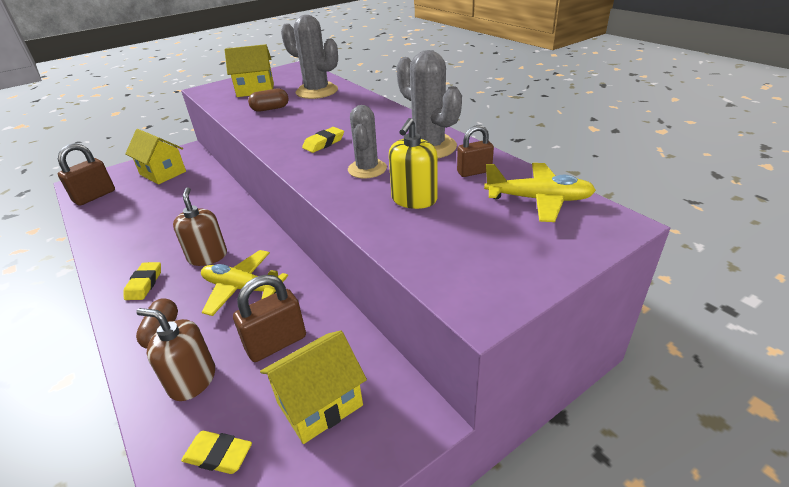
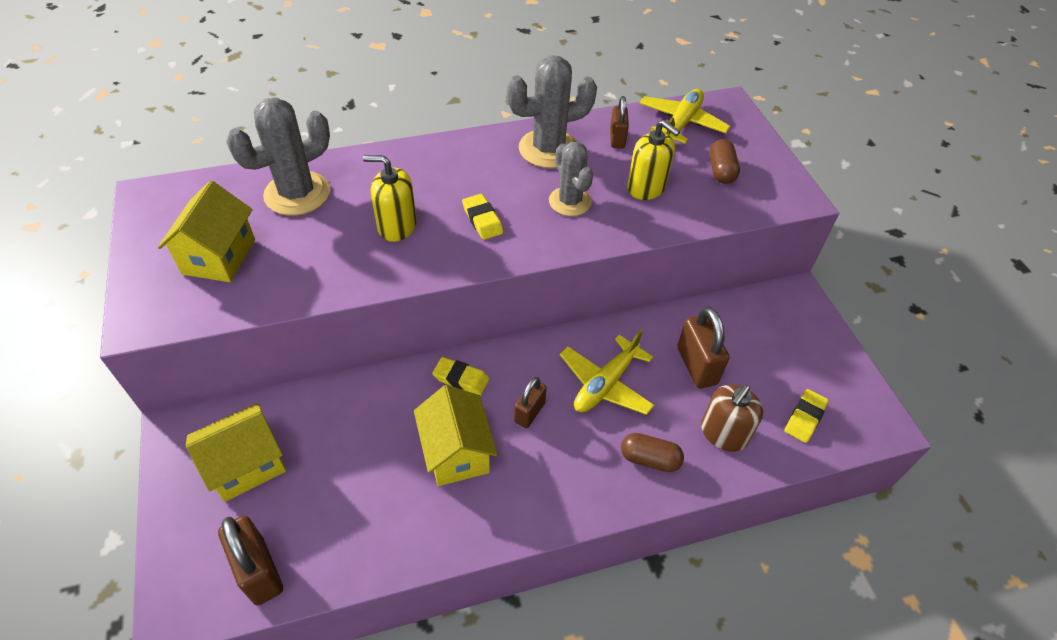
camera: 75 degrees left, 15 degrees up
yellow eraser [124,262,161,300] -> yellow eraser moved to [432,357,490,396]
brown soap dispenser [173,187,227,266] -> brown padlock [514,377,547,428]
brown capsule [248,88,289,112] -> brown capsule moved to [709,139,740,184]
yellow house [260,331,367,444] -> yellow house moved to [414,385,498,486]
grey cactus [348,105,387,179] -> grey cactus turned 45 degrees clockwise [549,142,593,216]
none -> yellow soap dispenser [363,155,417,242]

